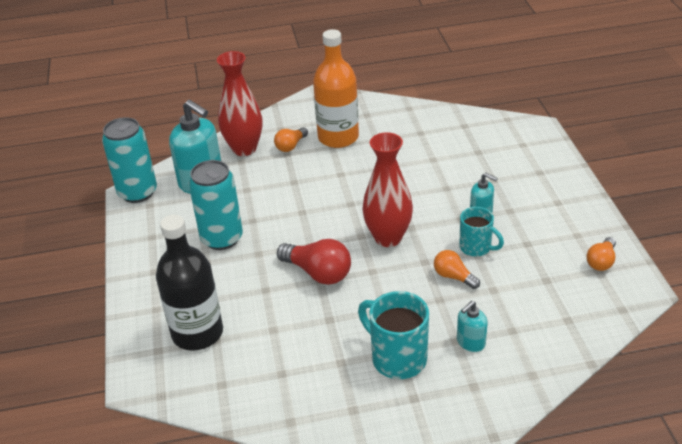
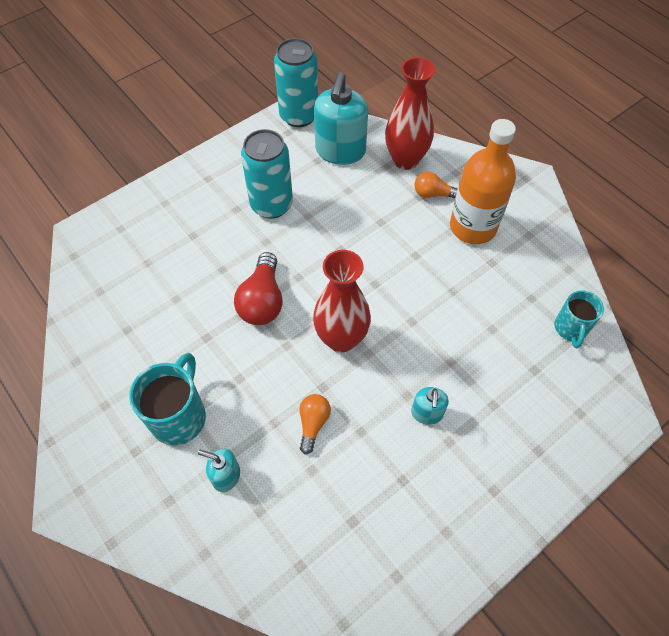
camera: 60 degrees right, 20 degrees up
black bottle [156,215,223,351] -> none
turquoise mug [459,207,504,257] -> turquoise mug moved to [554,290,604,348]
orange light bulb [586,237,616,271] -> none

